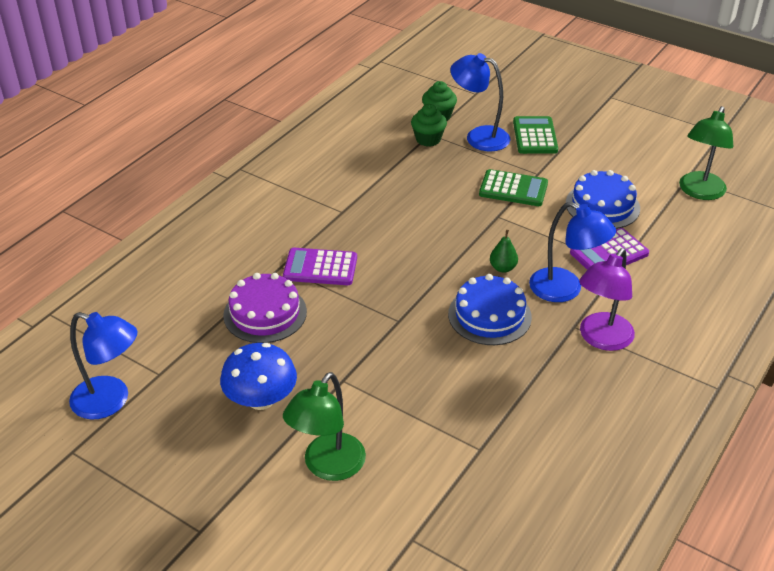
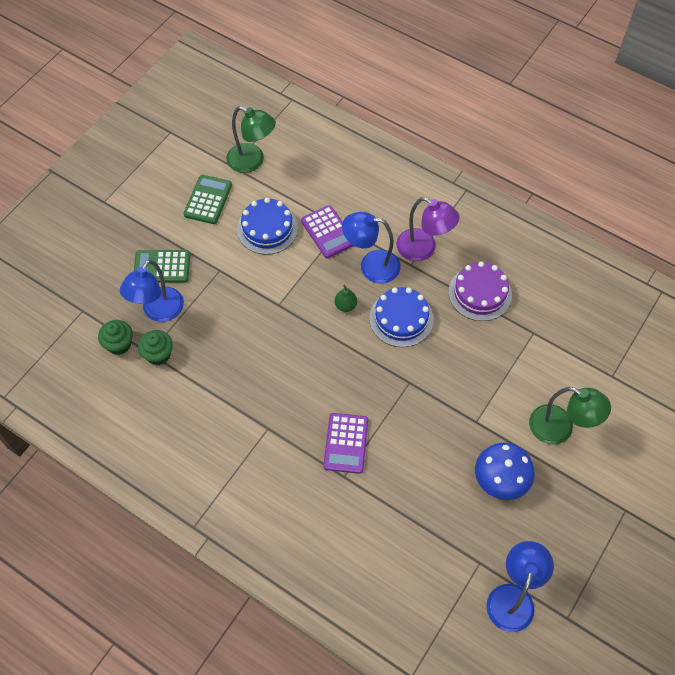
camera: 90 degrees left, 20 degrees up
purple cake [223,273,307,343] -> purple cake moved to [449,261,512,321]
green calculator [479,169,548,206] -> green calculator moved to [183,175,232,224]
blue lamp [529,202,616,302] -> blue lamp turned 120 degrees counterclockwise [342,212,401,283]

